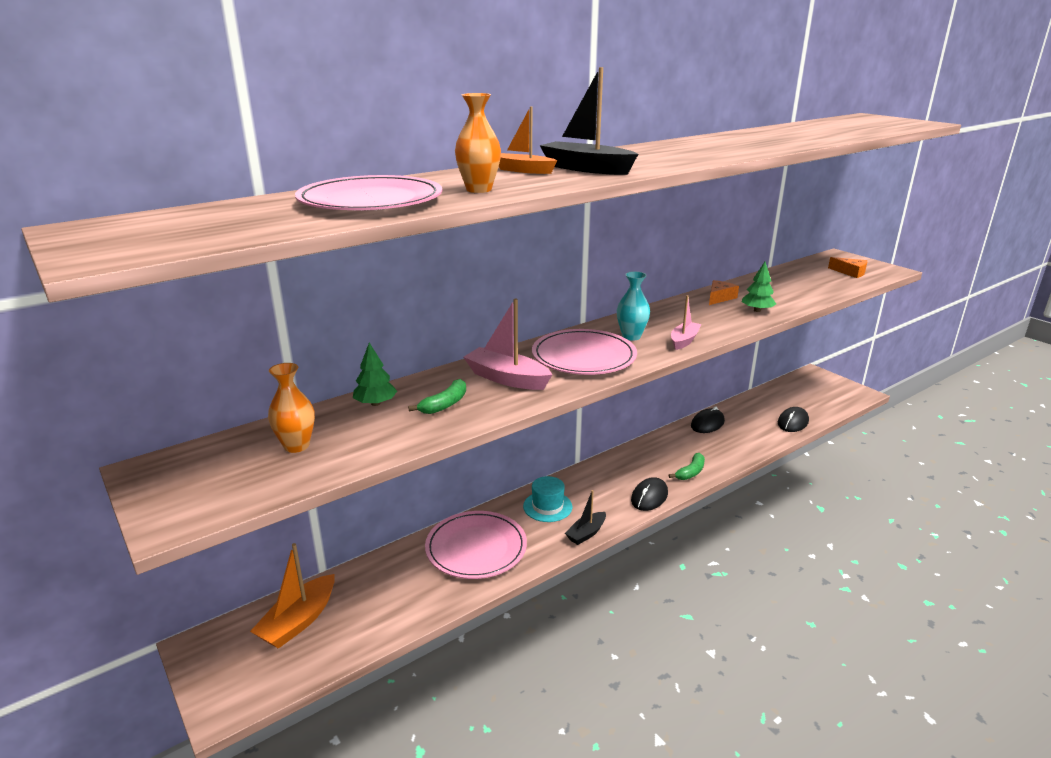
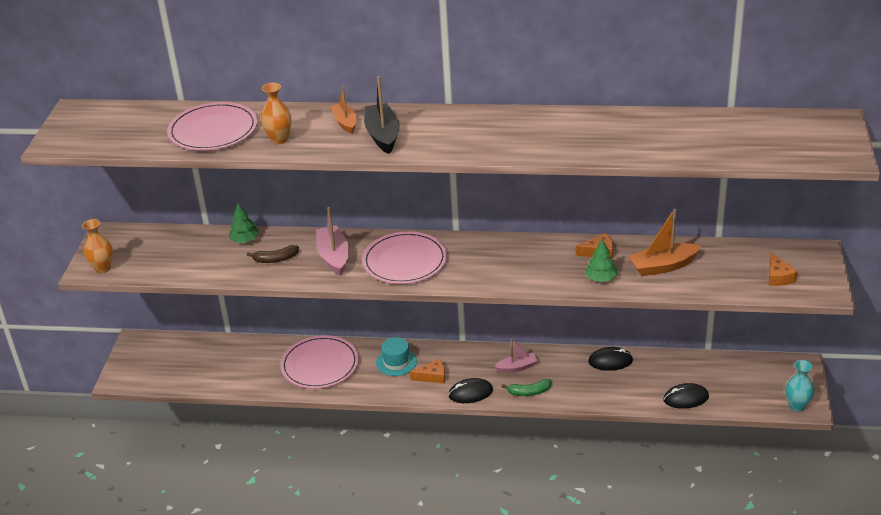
camera: 45 degrees right, 10 degrees up
orange boat [250,543,335,649] -> orange boat moved to [628,208,701,276]
orange vase [268,363,315,453] -> orange vase moved to [82,219,113,273]
green banana [408,379,466,414] -> brown banana [247,245,299,263]
black boat [565,490,606,545] -> none
turquoise vase [617,271,650,341] -> turquoise vase moved to [785,360,814,412]
pink boat [671,295,701,350] -> pink boat moved to [495,338,538,373]
none -> orange cheese [410,358,445,384]

